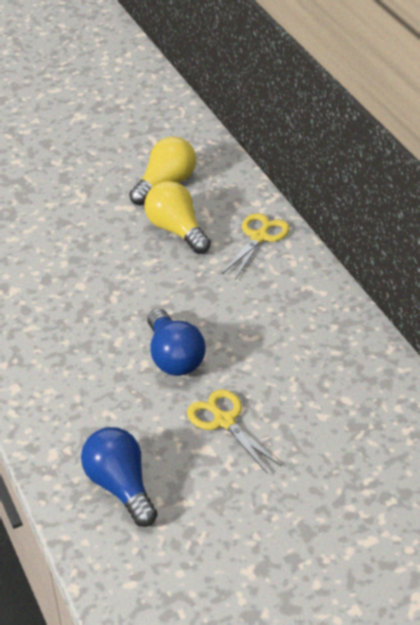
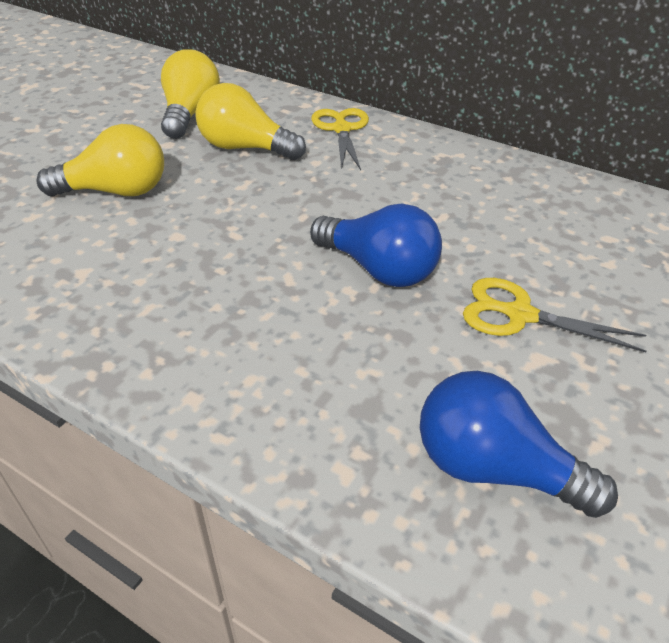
camera: 35 degrees left, 0 degrees up
none -> yellow light bulb [36,124,164,196]

